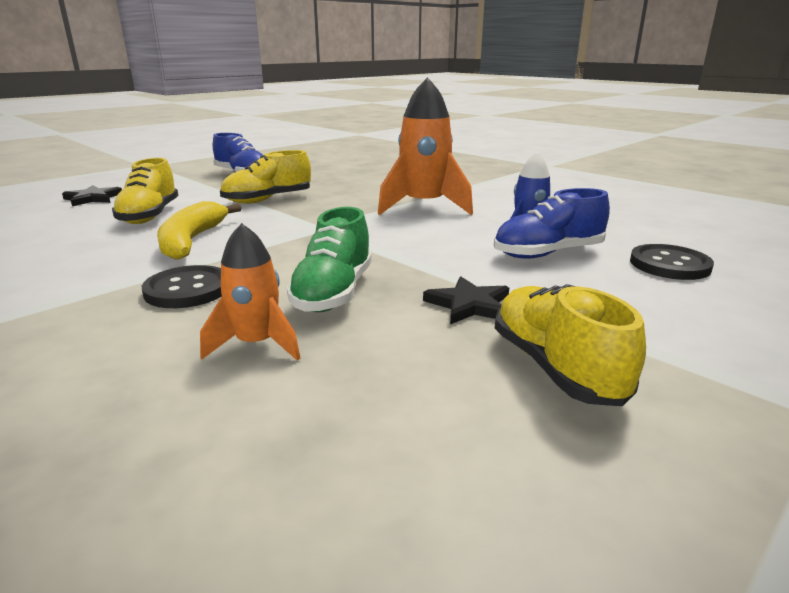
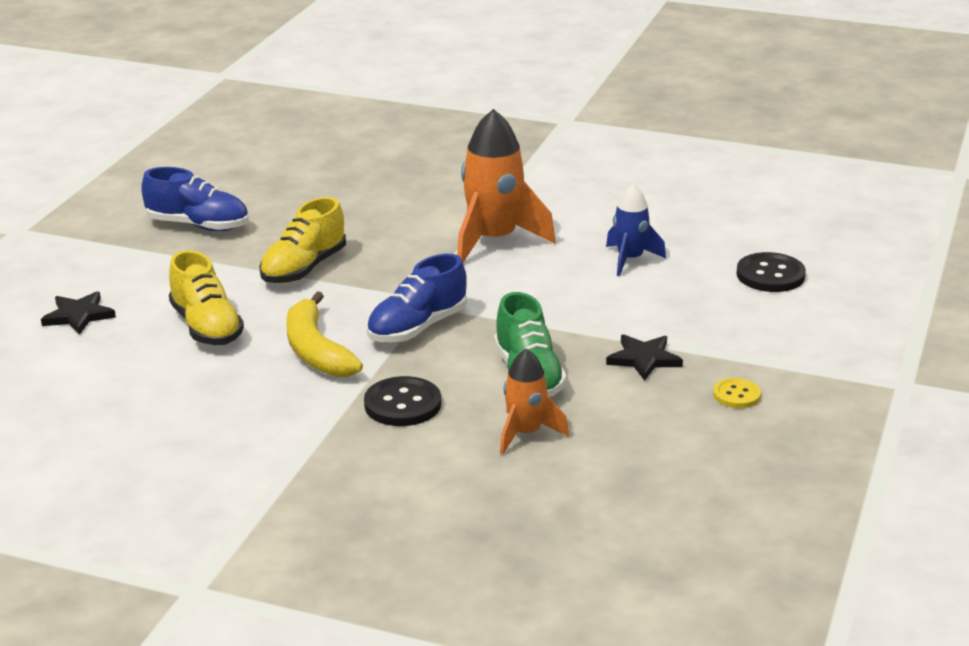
camera: 25 degrees left, 5 degrees up
blue shoe [494,188,610,259] -> blue shoe moved to [367,254,467,343]
yellow shoe [495,284,646,406] -> yellow button [713,378,761,408]

